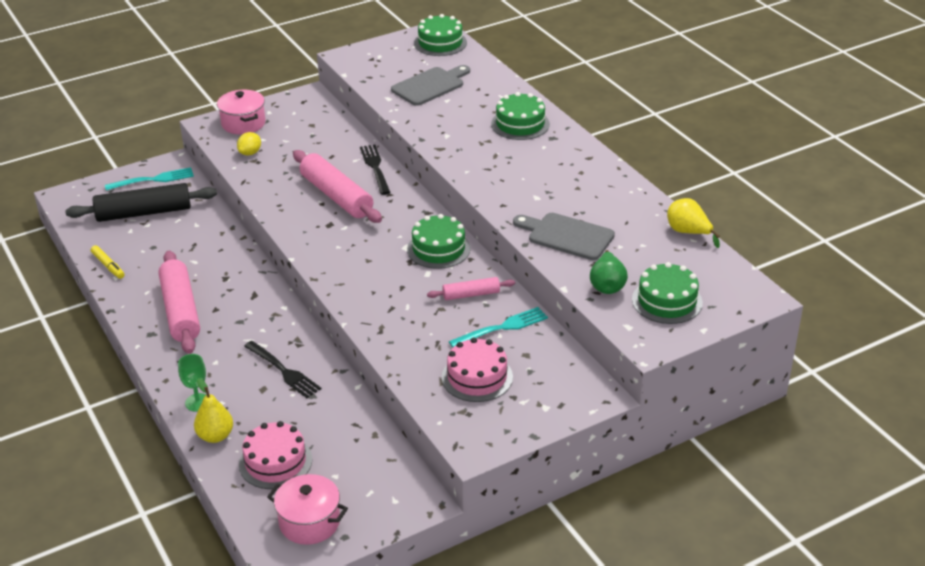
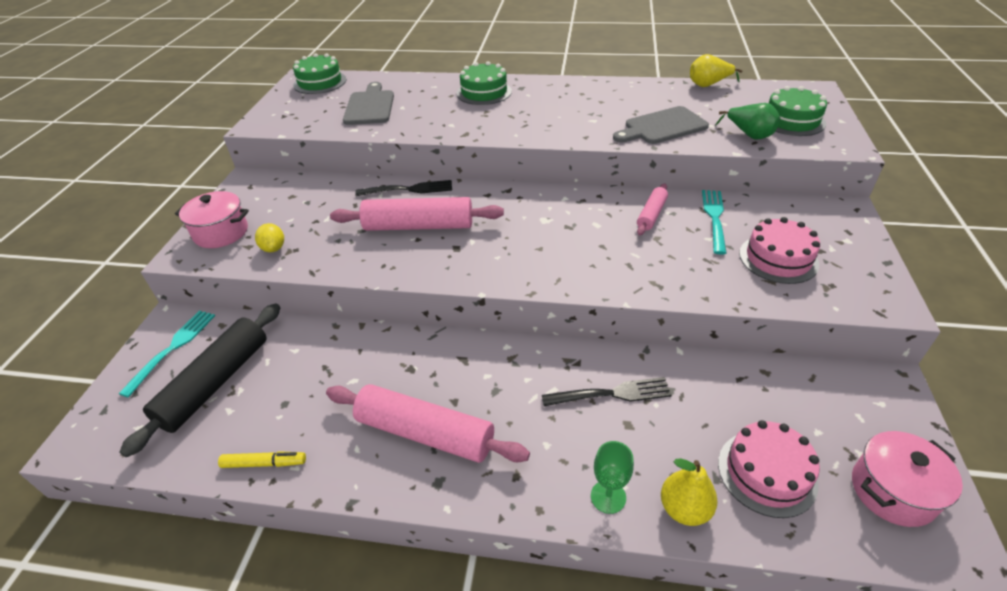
camera: 50 degrees left, 5 degrees up
black fork [360,145,391,195] -> black fork turned 150 degrees clockwise [355,180,452,196]
green cake [407,214,471,269] -> none

